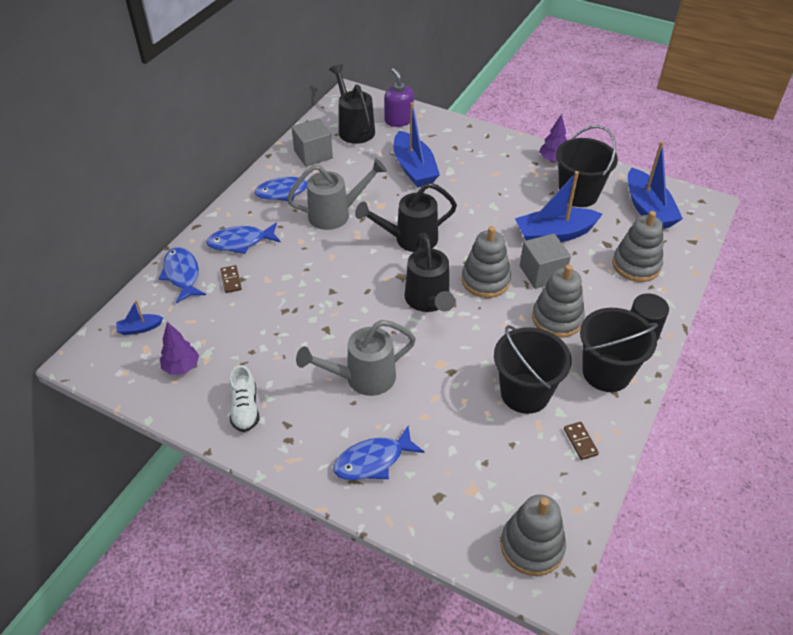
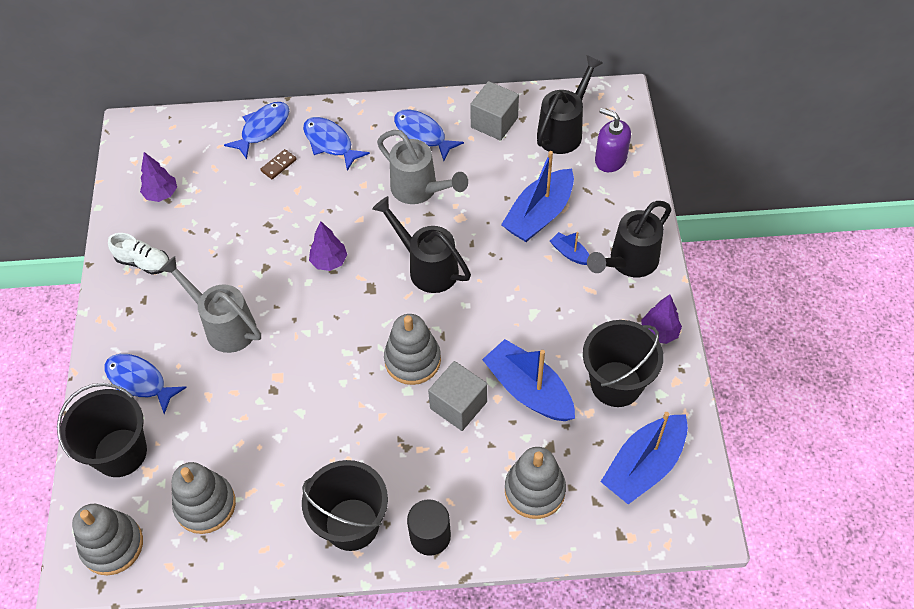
camera: 60 degrees right, 10 degrees up
blue boat [116,300,163,335] -> blue boat moved to [550,232,589,265]
white shoe [230,365,259,432] -> white shoe turned 120 degrees counterclockwise [108,233,169,275]
purple soap dispenser [384,68,414,127] -> purple soap dispenser turned 90 degrees counterclockwise [595,108,631,172]
black watering can [405,233,455,312] -> black watering can moved to [587,201,672,277]
black bucket [494,325,572,414] -> black bucket moved to [57,383,147,477]
grey stacking toy [532,264,585,338] -> grey stacking toy moved to [172,462,236,534]
brown domino [564,422,599,460] -> none
none -> purple tree [309,221,348,271]

